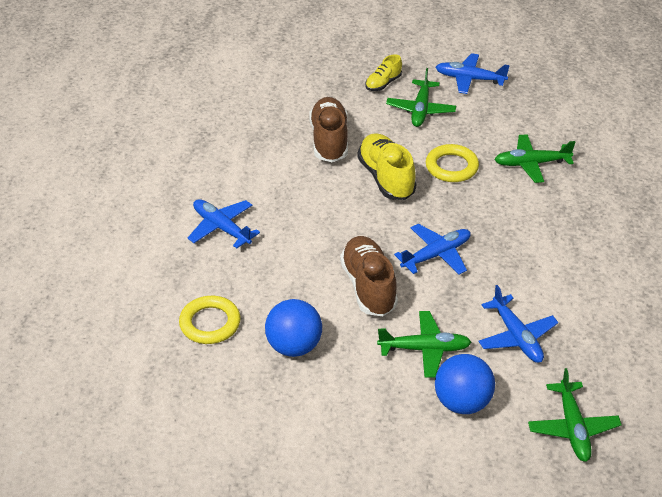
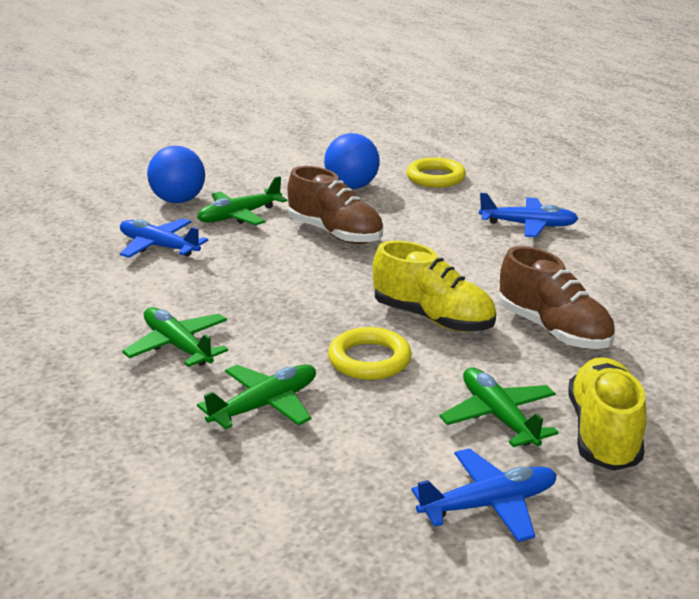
camera: 145 degrees right, 15 degrees down
yellow shoe [365,54,402,91] -> yellow shoe [568,357,647,471], size x1.80
blue plane [394,224,471,275] -> none
green plane [528,368,622,462] -> green plane moved to [122,307,228,367]

